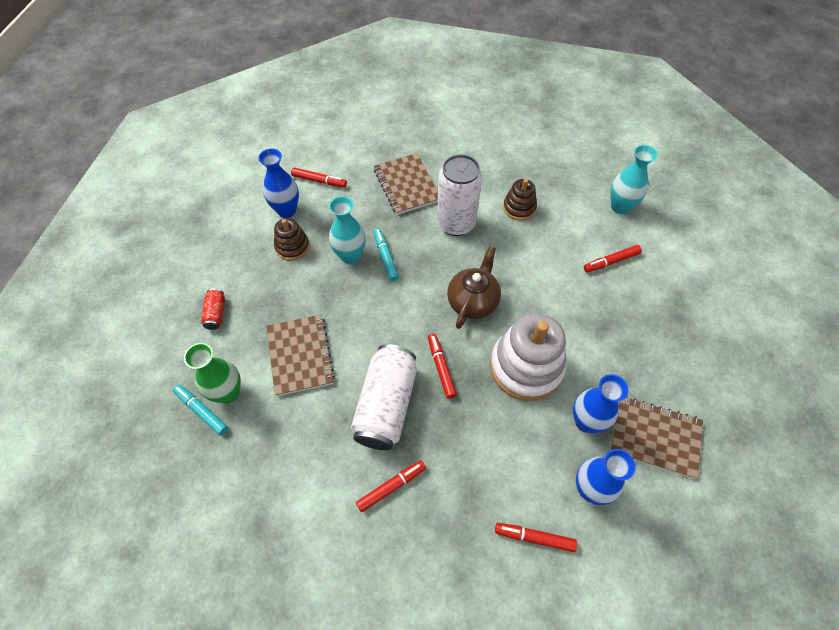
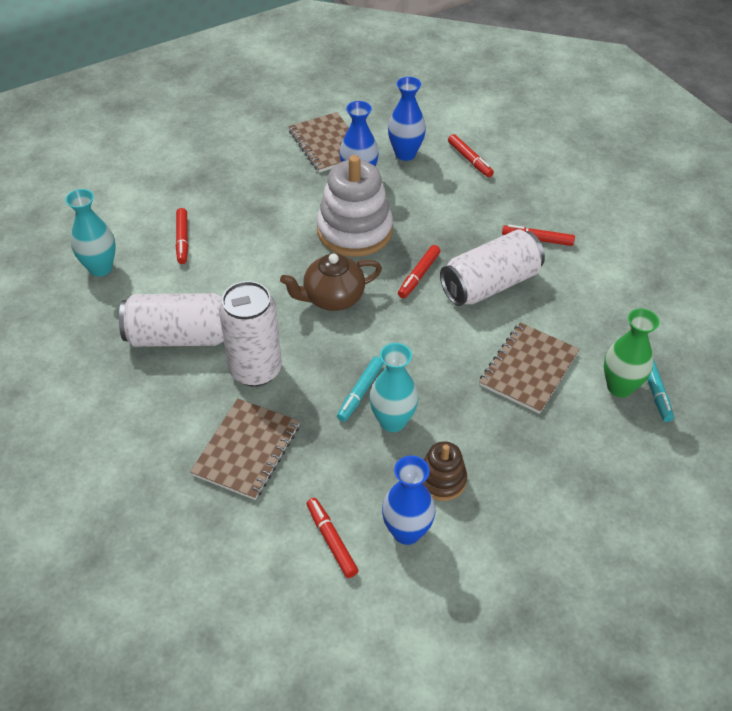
camera: 135 degrees left, 10 degrees down
red can [201,289,225,330] -> none
brown stacking toy [503,179,537,221] -> white can [119,293,224,347]
red marker [584,245,642,273] -> red marker turned 60 degrees clockwise [176,208,188,264]

